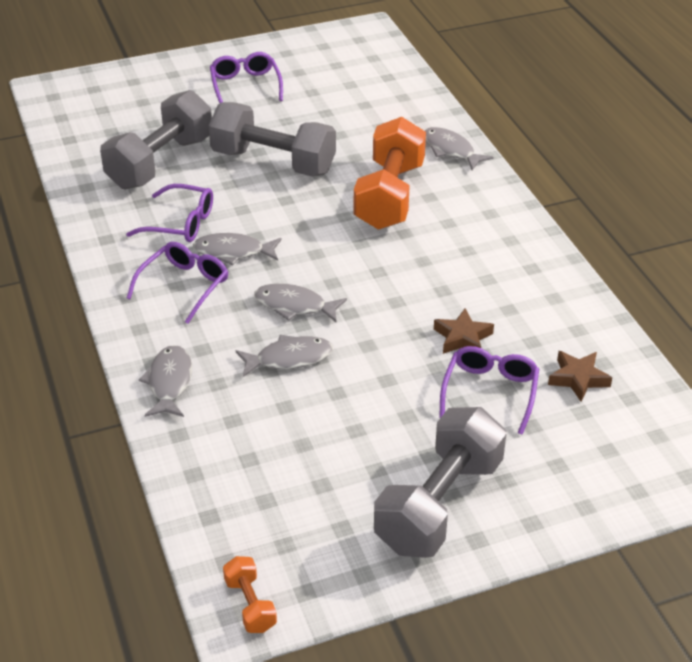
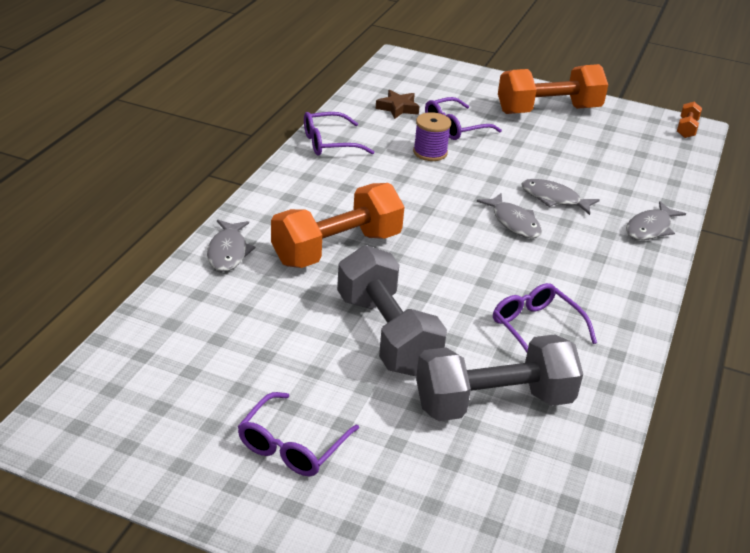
camera: 140 degrees left, 5 degrees down
purple glasses [127,242,228,324] -> purple glasses moved to [304,112,374,156]
grey fish [193,233,282,265] -> none
grey dumbbell [374,407,507,558] -> orange dumbbell [498,64,608,114]
brown star [434,308,494,354] -> purple spool [413,112,451,161]

